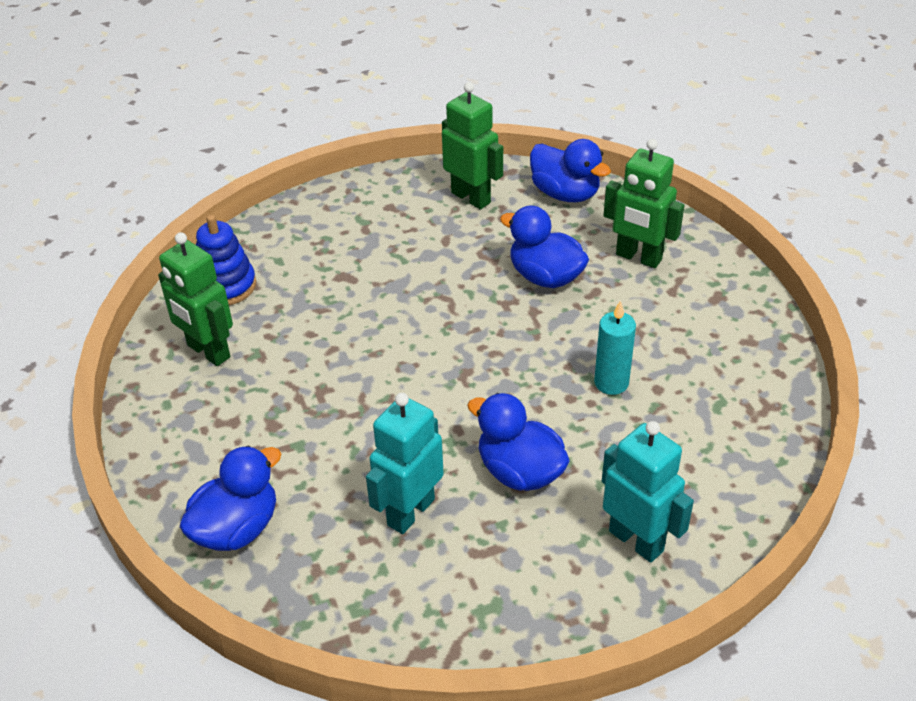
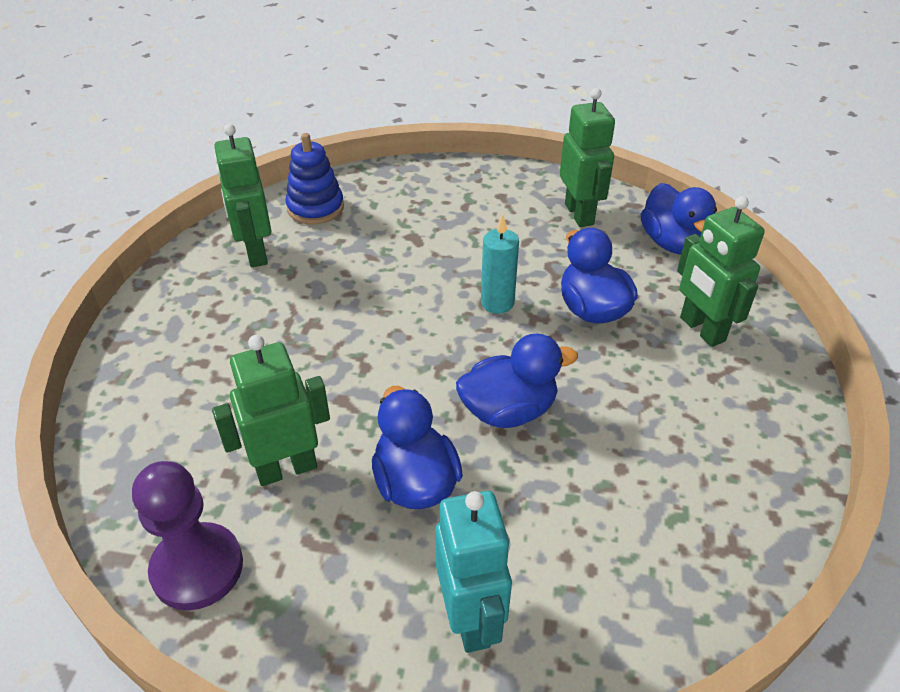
camera: 30 degrees right, 0 degrees up
blue duck [180,446,281,551] -> blue duck moved to [456,333,578,428]
turquoise robot [366,393,444,534] -> green robot [212,335,330,486]
turquoise candle [594,301,636,395] -> turquoise candle moved to [481,214,519,314]
none -> purple pawn [132,461,243,610]

